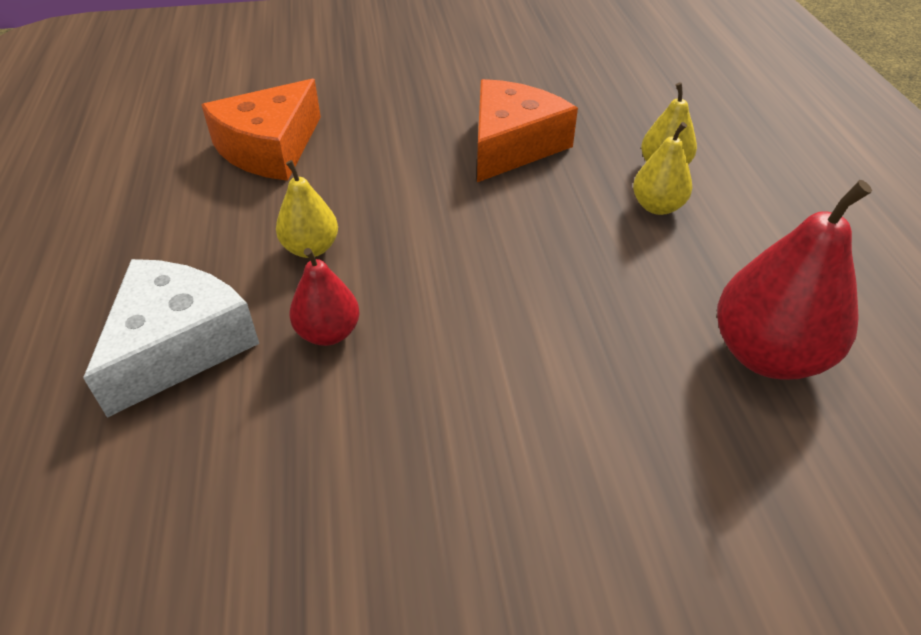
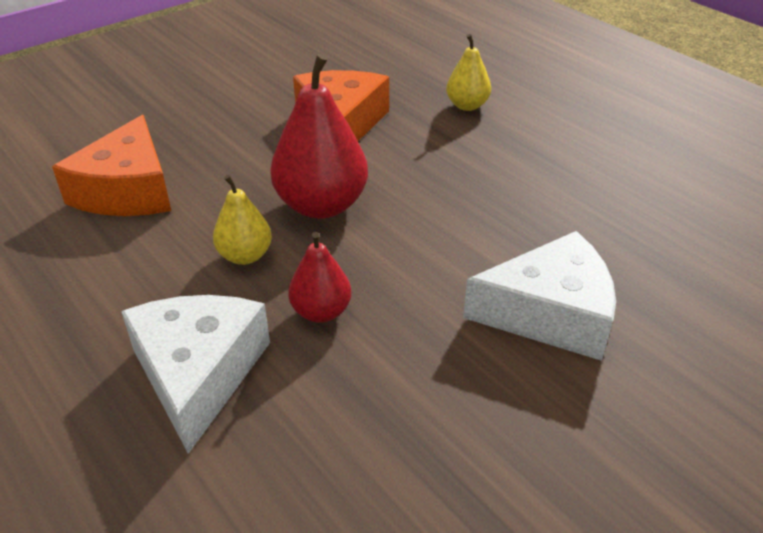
camera: 30 degrees left, 5 degrees down
yellow pear [633,122,692,215] -> none
red pear [717,180,872,380] -> red pear moved to [270,54,368,219]
none -> white cheese [463,231,616,361]

